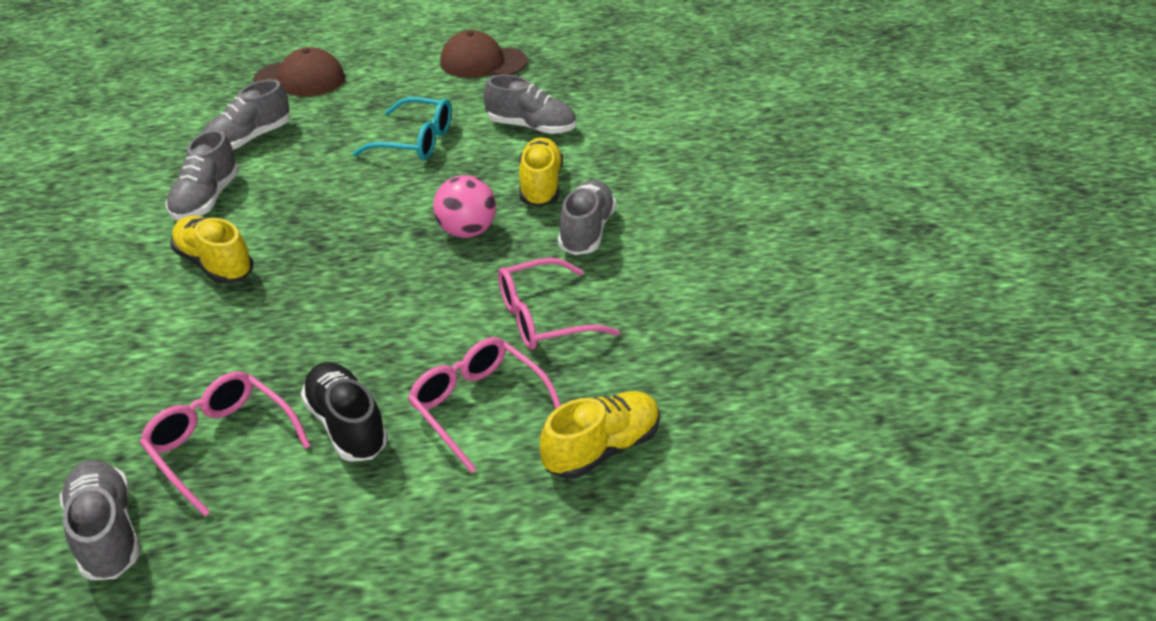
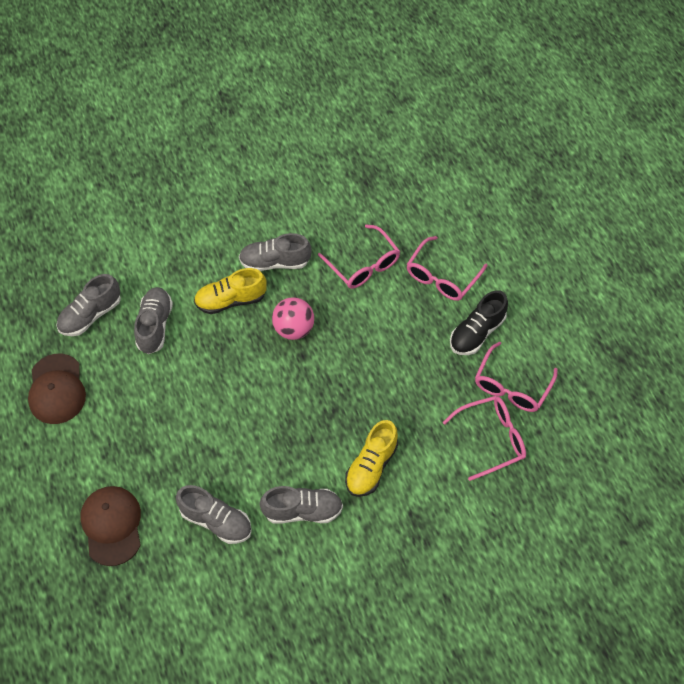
camera: 105 degrees left, 20 degrees up
grey shoe [59,460,141,580] -> grey shoe moved to [56,274,121,336]
turquoise glasses [353,97,452,160] -> none
yellow shoe [540,391,660,479] -> none
none -> pink glasses [443,396,526,481]

